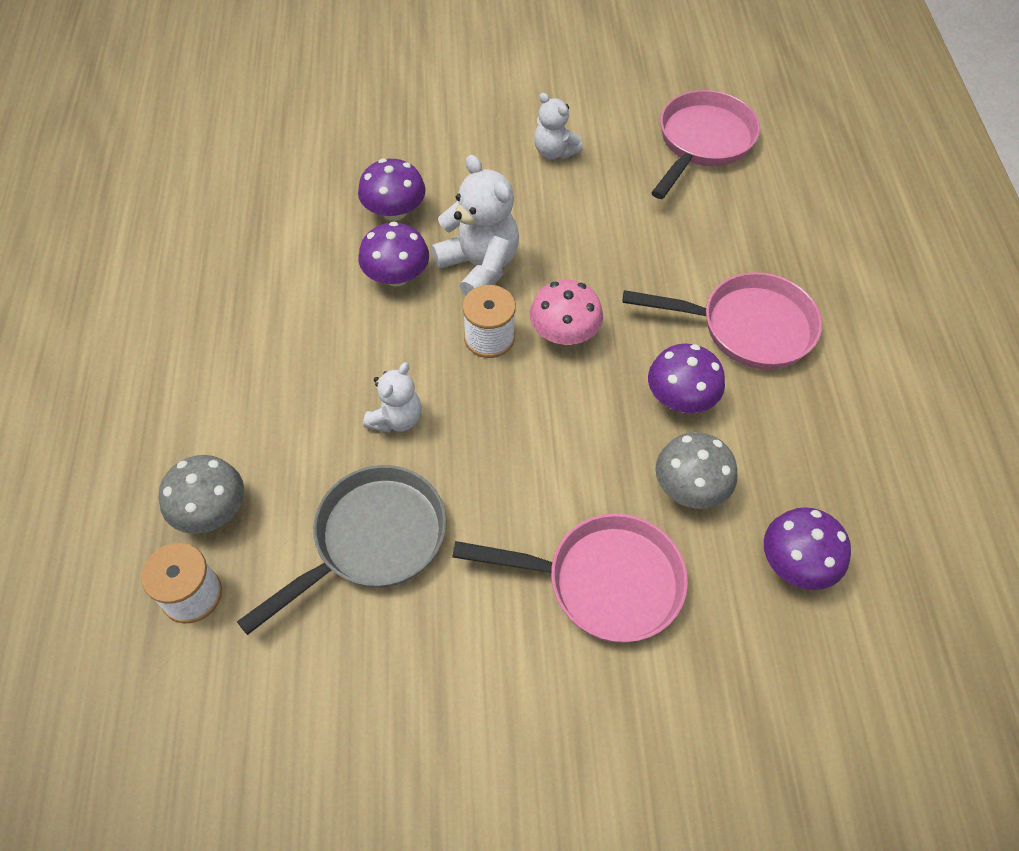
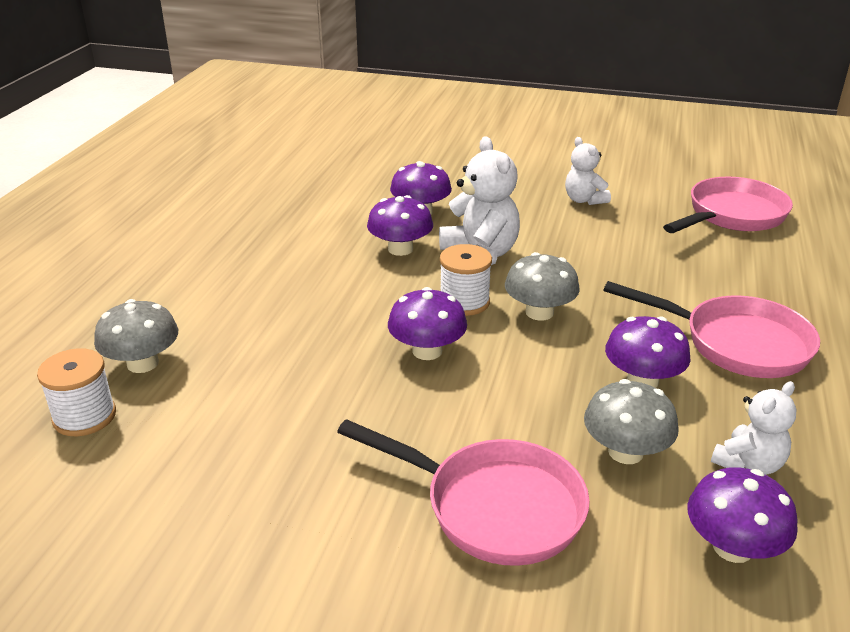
camera: 20 degrees right, 25 degrees down
grey pan [237,465,447,635] -> none
white teddy bear [363,362,421,433] -> white teddy bear moved to [711,381,796,475]
pink mushroom [530,280,603,345] -> grey mushroom [505,252,580,321]
none -> purple mushroom [388,287,467,360]

